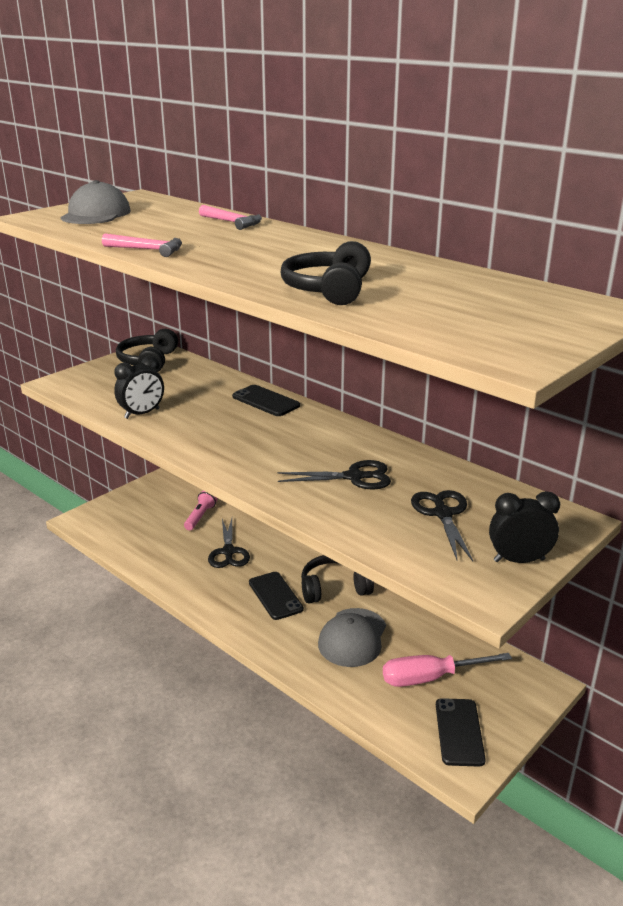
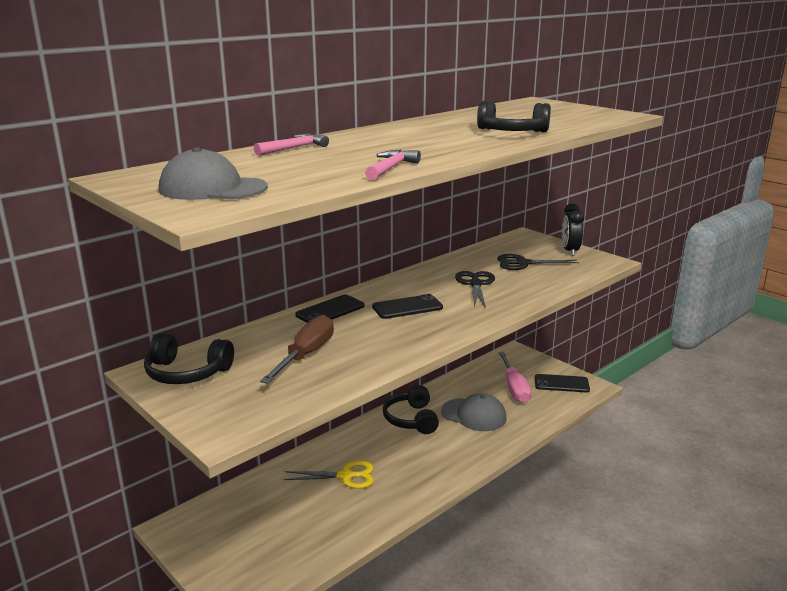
camera: 85 degrees left, 5 degrees down
black clock [114,356,164,419] -> none
pink flashlight [184,491,217,530] -> none
black scissors [208,518,250,568] -> yellow scissors [284,460,374,489]
black phone [249,572,304,620] -> black phone moved to [372,294,443,319]
none -> brown screwdriver [260,315,334,384]

